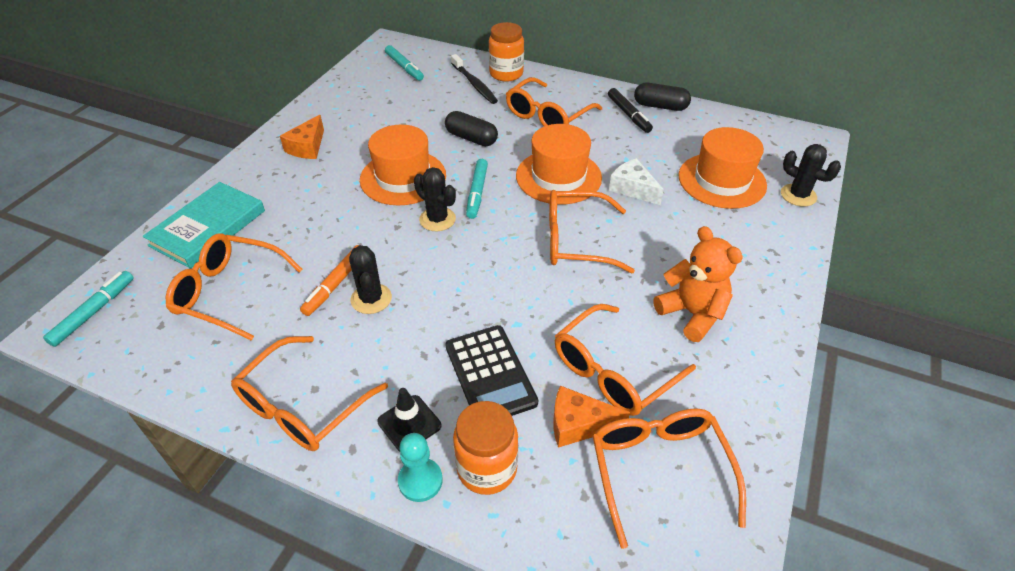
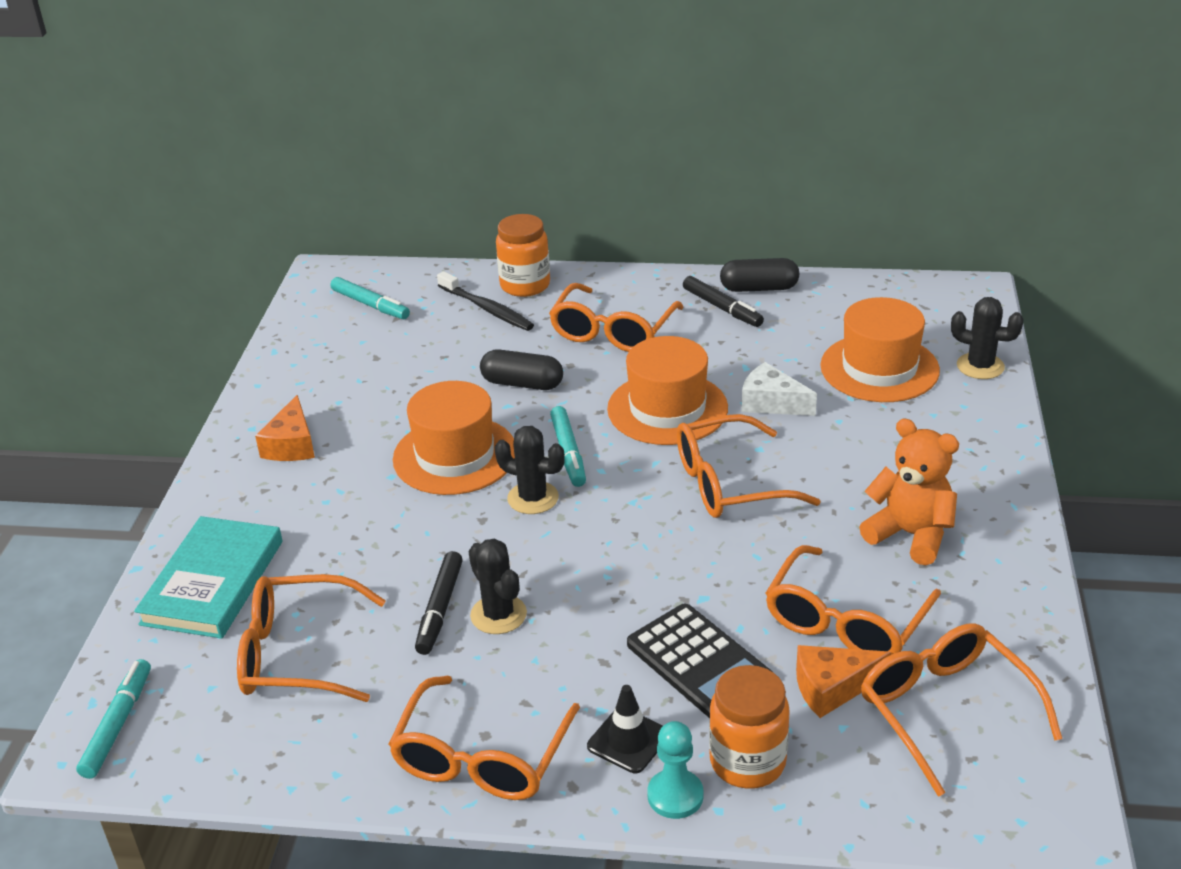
camera: 15 degrees left, 10 degrees down
orange marker [300,245,359,316] -> black marker [415,551,463,655]

